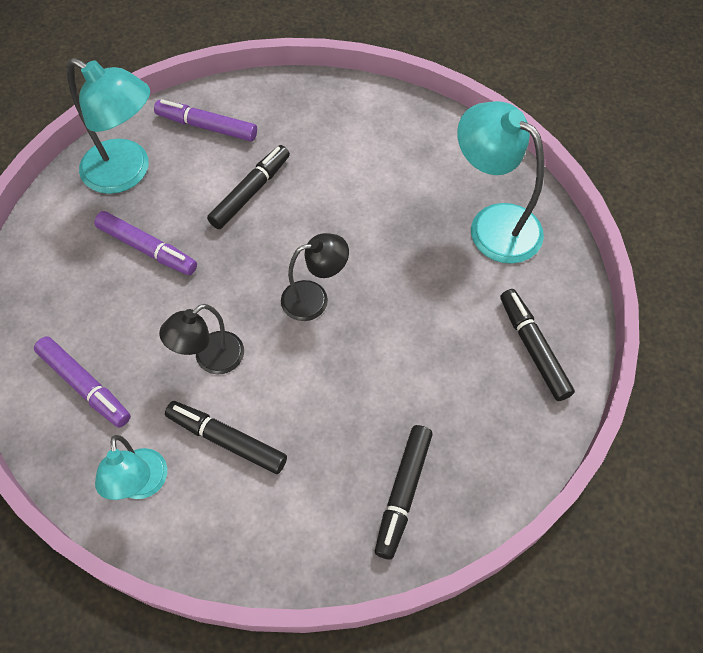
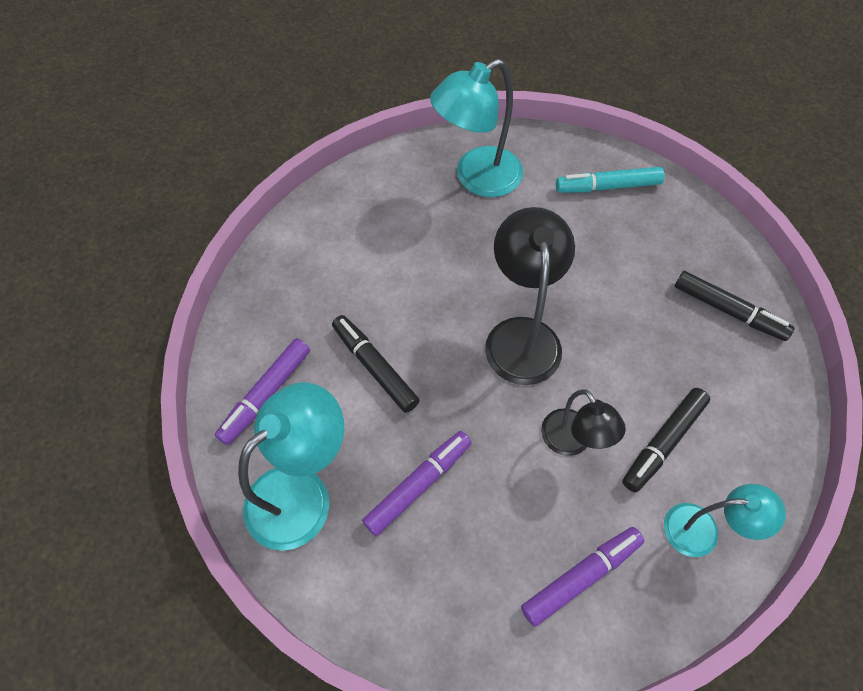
camera: 75 degrees left, 0 degrees up
black lamp [281,233,349,321] -> black lamp [485,207,575,385], size x1.62
black marker [500,289,575,401] -> turquoise marker [556,167,665,193]

